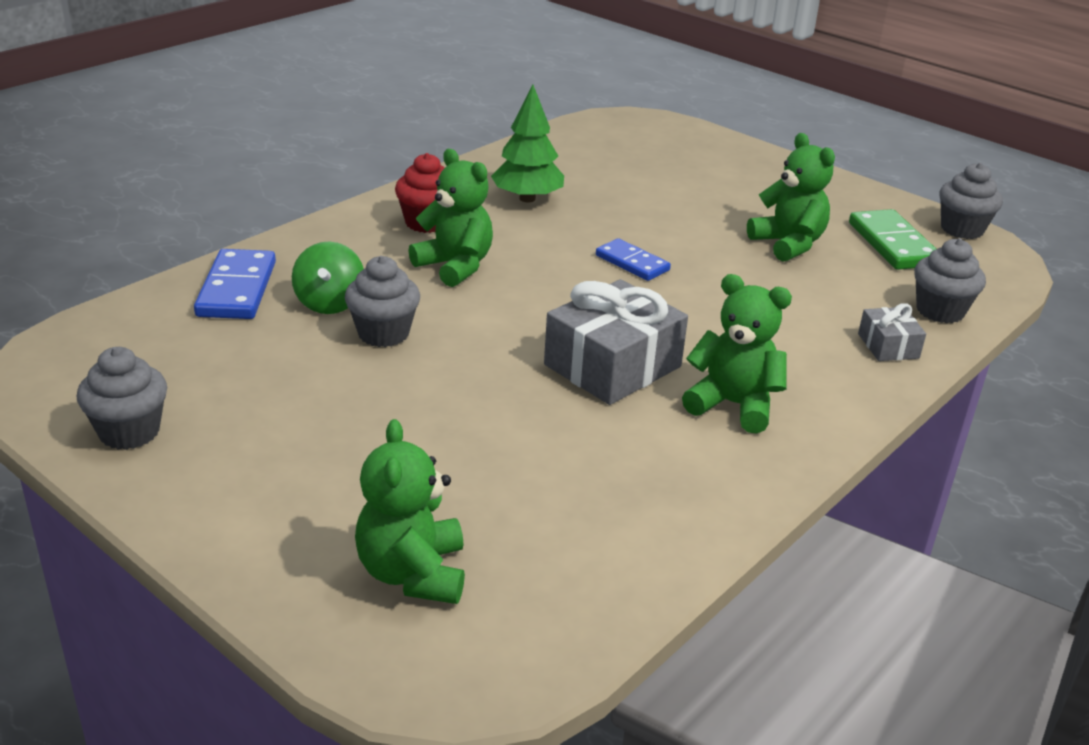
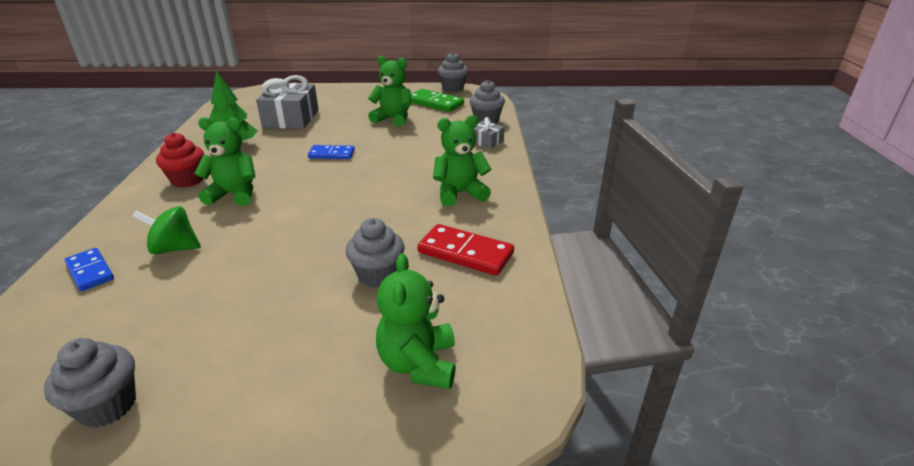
camera: 40 degrees left, 0 degrees up
blue domino [194,249,276,319] -> blue domino [65,248,114,291], size x0.66
green spinning top [292,241,364,314] -> green spinning top turned 135 degrees clockwise [132,206,201,255]
grey cupcake [345,256,420,347] -> grey cupcake moved to [346,218,405,288]
green teddy bear [355,419,465,604] -> green teddy bear turned 45 degrees clockwise [376,254,456,389]
grey gift [544,279,688,405] -> grey gift moved to [256,75,319,129]
none -> red domino [417,224,514,276]

